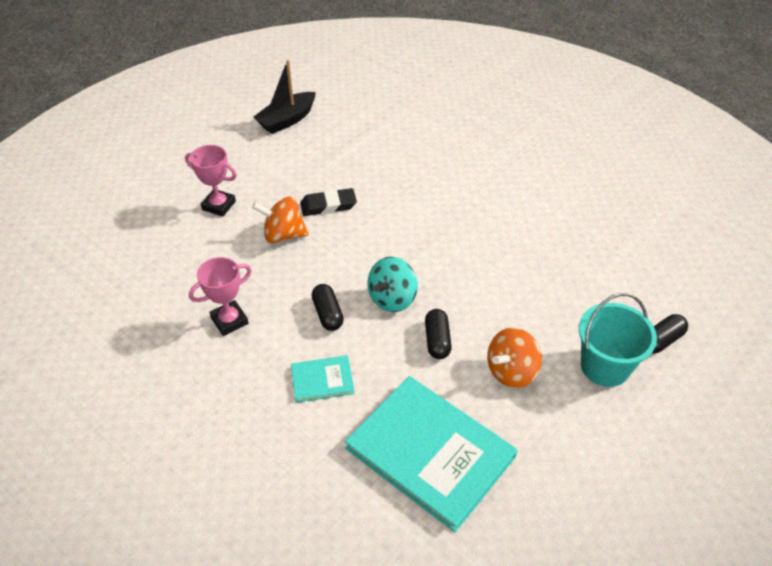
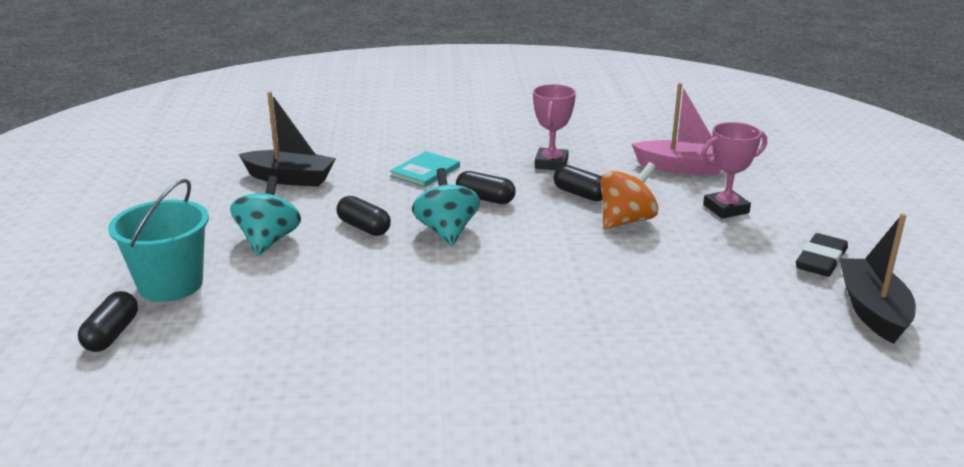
camera: 135 degrees right, 20 degrees down
black eraser [300,188,357,216] -> black eraser moved to [796,233,848,277]
turquoise book [345,376,518,532] -> black boat [239,92,336,187]
orange spinning top [487,327,542,388] -> turquoise spinning top [230,176,301,256]
none -> black capsule [553,165,602,201]
none -> pink boat [632,83,722,176]

